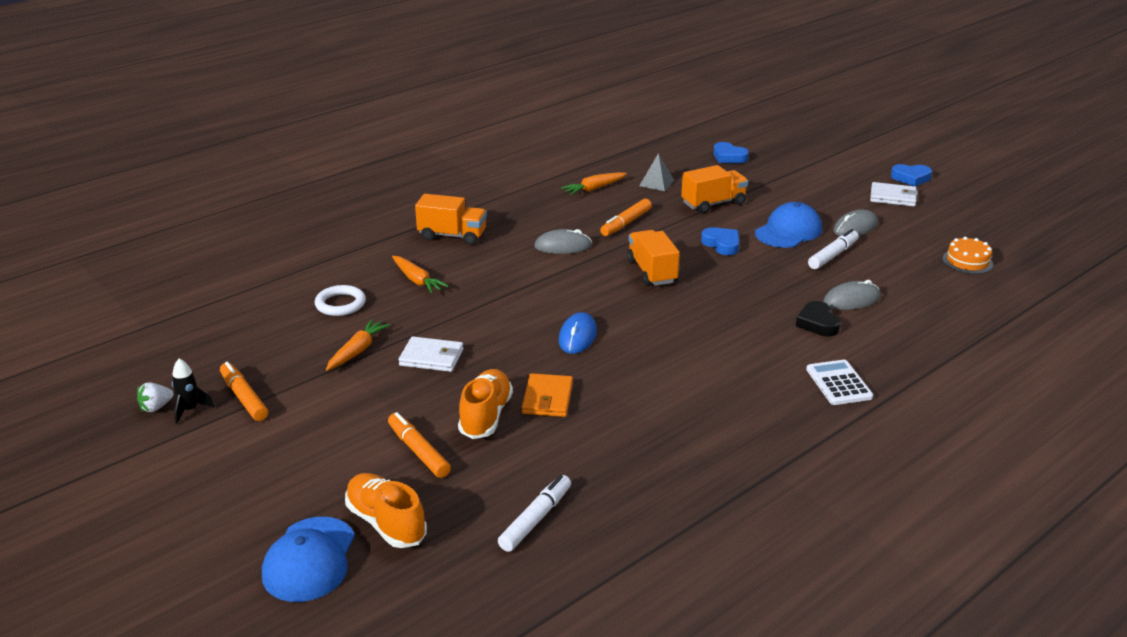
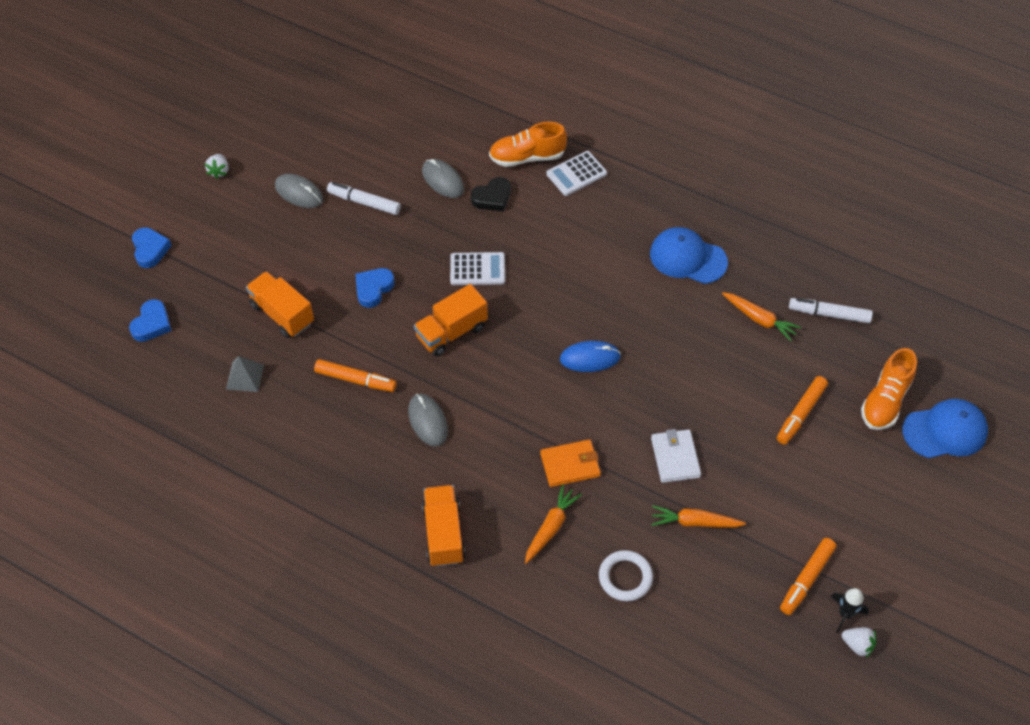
camera: 110 degrees left, 25 degrees up
orange shoe [458,369,513,439] -> orange shoe moved to [489,122,567,167]
orange wallet [522,373,573,417] -> orange wallet moved to [540,439,601,487]
orange carrot [561,172,627,195] -> orange carrot moved to [722,292,801,341]
blue cap [755,202,822,248] -> blue cap moved to [650,227,728,284]
white wallet [870,182,918,207] -> white strawberry [205,154,229,179]
blue heart [891,164,932,186] -> blue heart moved to [132,228,172,268]
orange cake [943,237,993,274] -> none
none -> white calculator [450,252,505,285]

